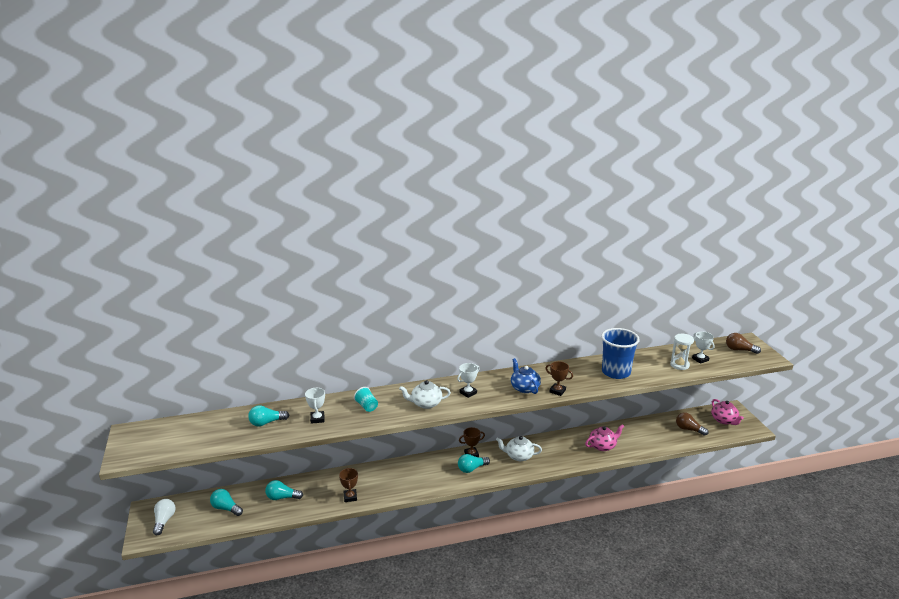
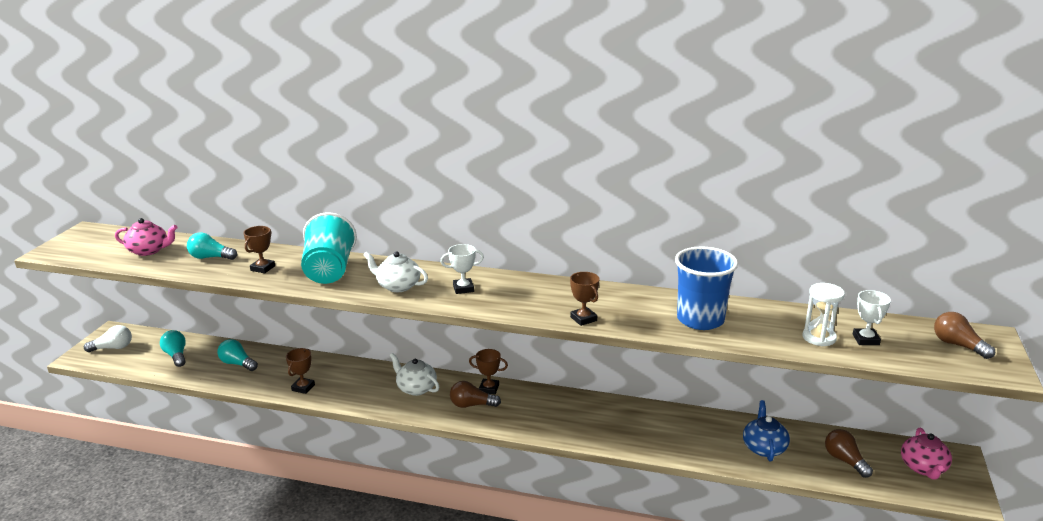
camera: 30 degrees right, 0 degrees up
white light bulb [153,499,176,535] -> white light bulb turned 45 degrees clockwise [84,325,132,352]
white trophy [305,388,325,424] -> brown trophy [243,226,275,273]
turquoise cup [354,387,378,412] -> turquoise cup [301,212,357,284], size x2.10
turquoise light bulb [458,454,490,473] -> brown light bulb [450,381,501,408]
white teapot [496,436,542,461] -> white teapot moved to [390,353,439,396]
blue teapot [511,358,541,394] -> blue teapot moved to [743,400,790,461]
pink teapot [585,424,624,451] -> pink teapot moved to [115,218,177,256]

